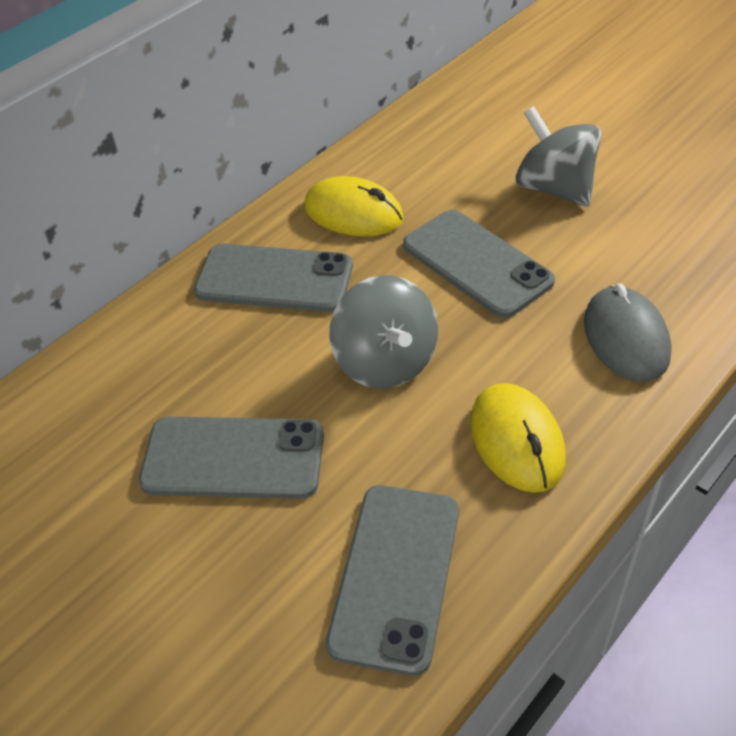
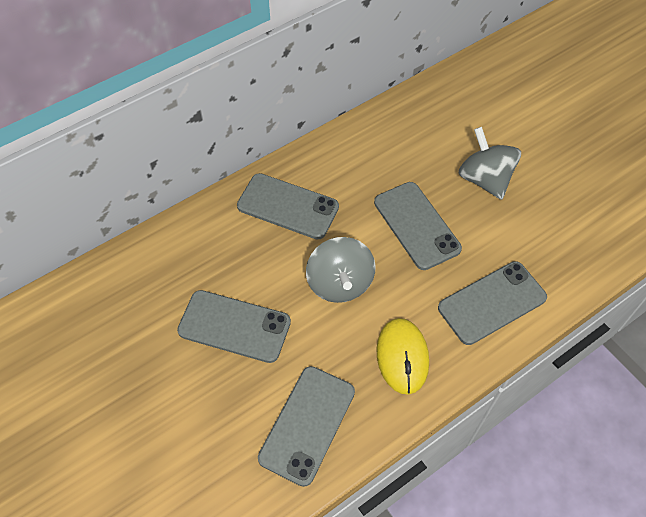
camera: 10 degrees right, 10 degrees up
yellow mouse [304,176,404,237] -> none
grey mouse [584,283,671,382] -> grey phone [438,261,547,345]

